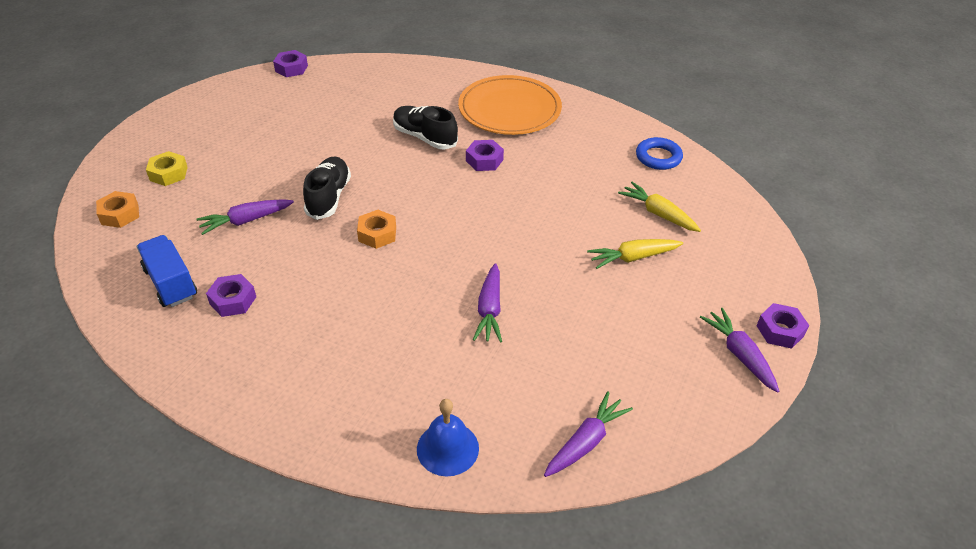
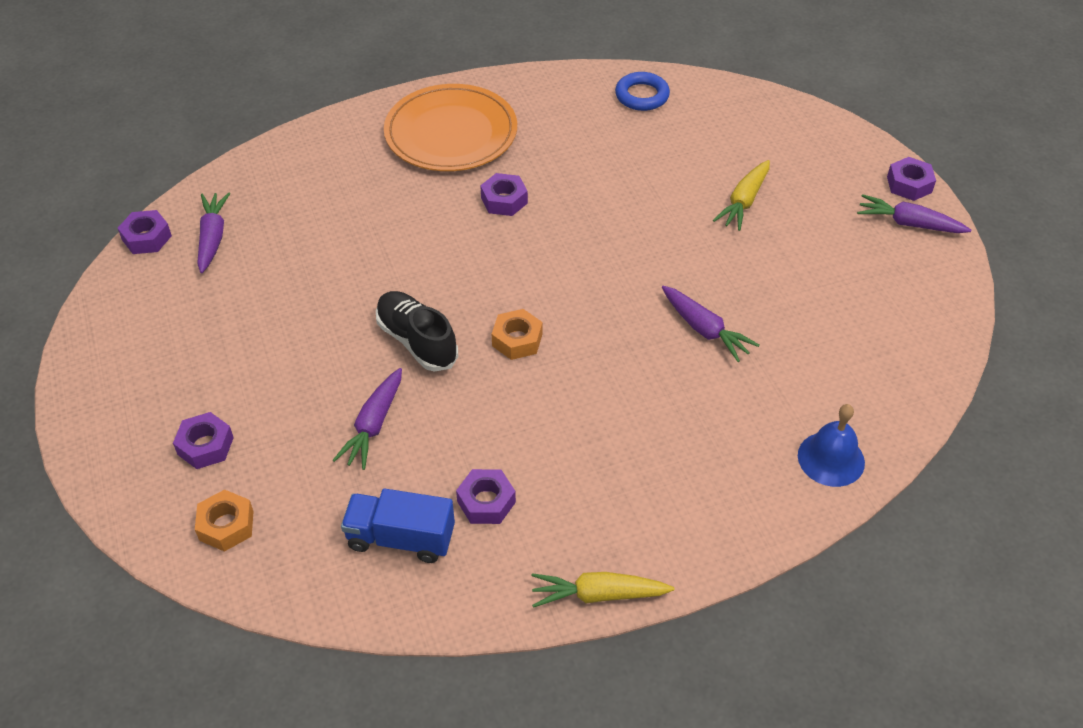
camera: 45 degrees left, 5 degrees up
yellow nut [146,151,188,186] -> purple nut [173,412,234,469]
black shoe [393,106,458,149] -> none
purple carrot [544,391,633,477] -> purple carrot moved to [197,192,230,273]
yellow carrot [618,182,701,232] -> yellow carrot moved to [531,572,674,608]

